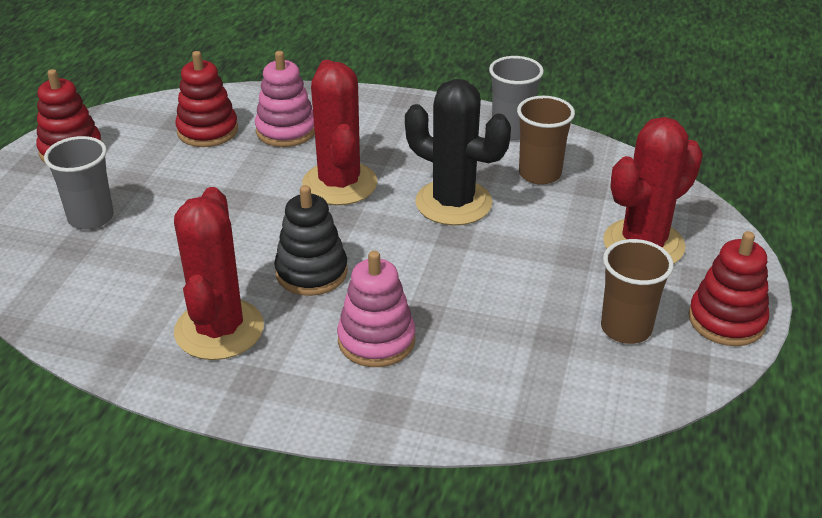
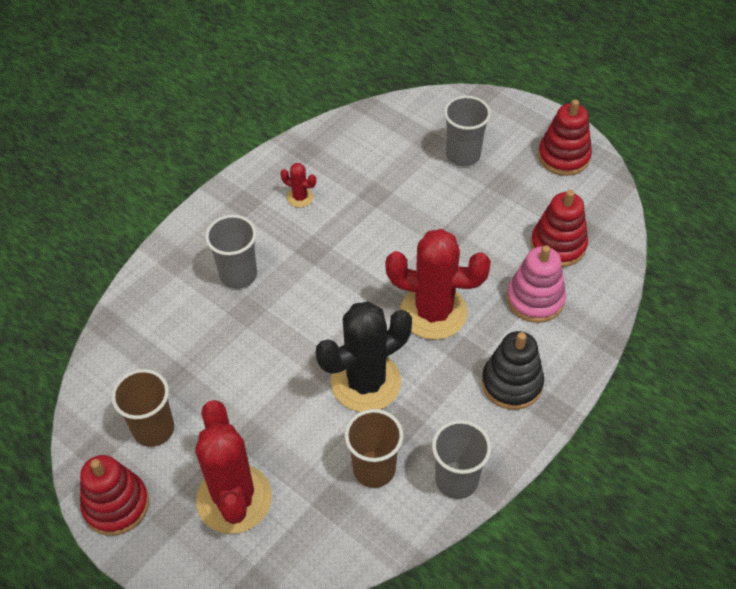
camera: 115 degrees right, 15 degrees up
red cactus [174,187,264,360] -> red cactus [280,163,316,208], size x0.43
black stacking toy [274,185,348,296] -> black stacking toy moved to [482,331,544,410]
pink stacking toy [337,251,416,367] -> grey cup [205,215,257,289]

